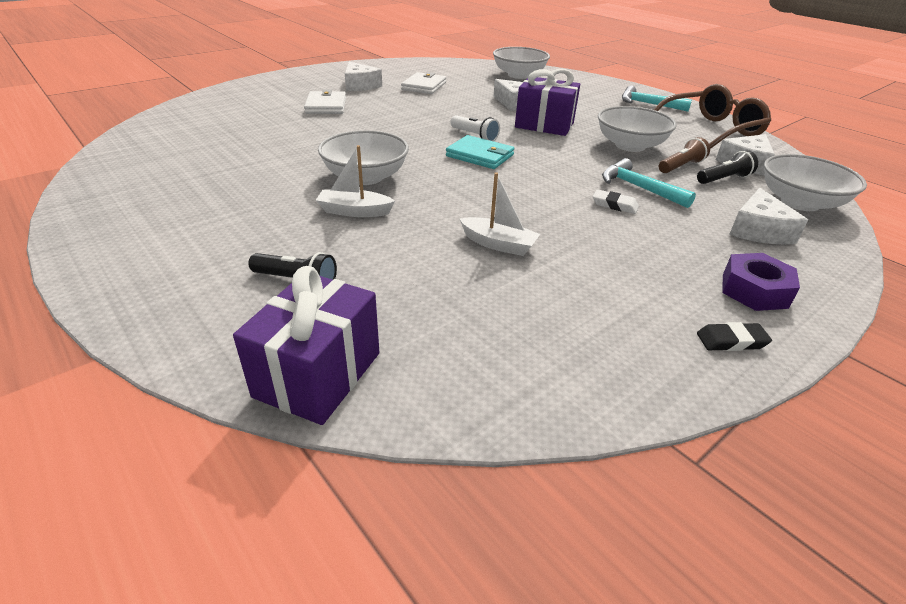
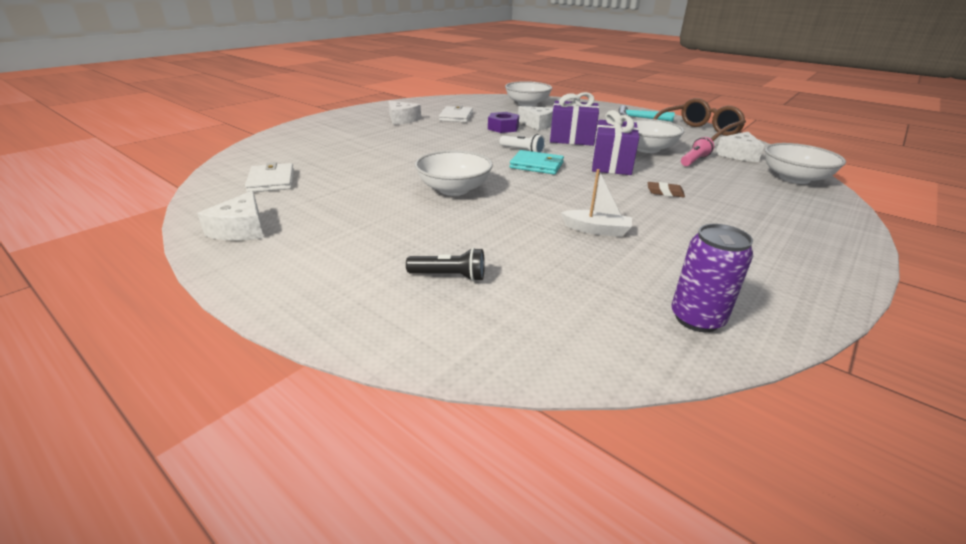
camera: 10 degrees left, 5 degrees down
purple gift [233,266,379,425] -> purple gift moved to [592,110,639,175]
white wallet [304,89,346,114] -> white wallet moved to [245,162,294,192]
white boat [316,145,395,217] -> none
white eraser [593,189,639,214] -> brown eraser [648,182,685,197]
turquoise hammer [602,158,696,208] -> none
brown flashlight [659,137,710,173] -> pink flashlight [681,137,714,166]
black flashlight [697,150,758,184] -> none
black eraser [697,322,772,351] -> none
purple nut [722,253,800,311] -> purple nut moved to [488,112,519,133]
white cheese [729,188,808,245] -> white cheese moved to [197,191,264,241]
none -> purple can [671,224,753,332]

